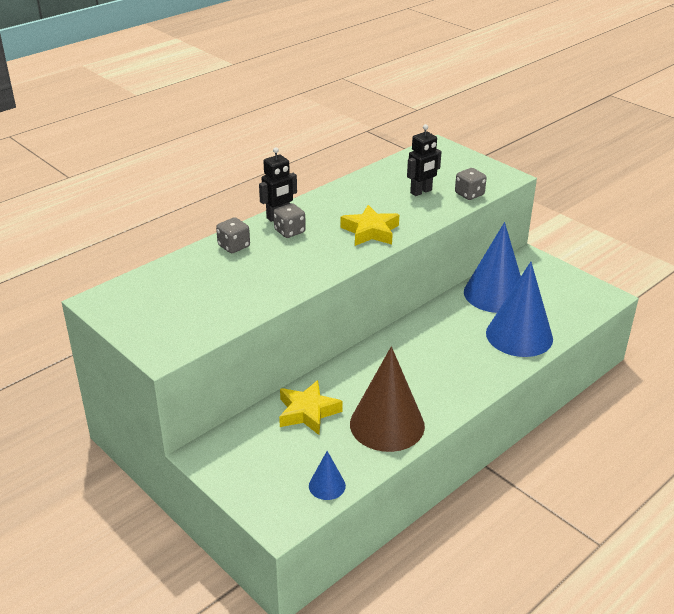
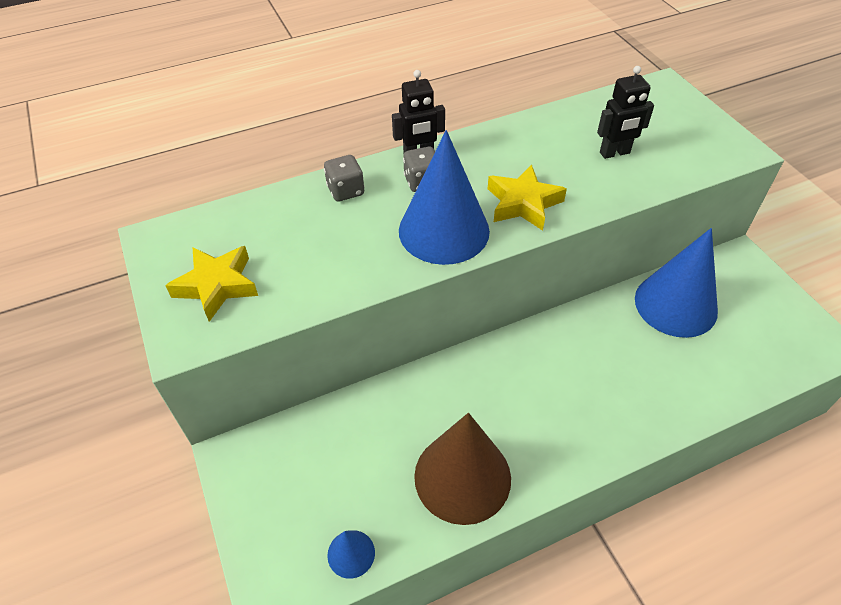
camera: 20 degrees right, 15 degrees up
yellow star [279,380,343,435] -> yellow star moved to [165,246,258,322]
grey dice [455,168,487,200] -> none
blue cone [486,262,553,357] -> blue cone moved to [399,130,490,265]

